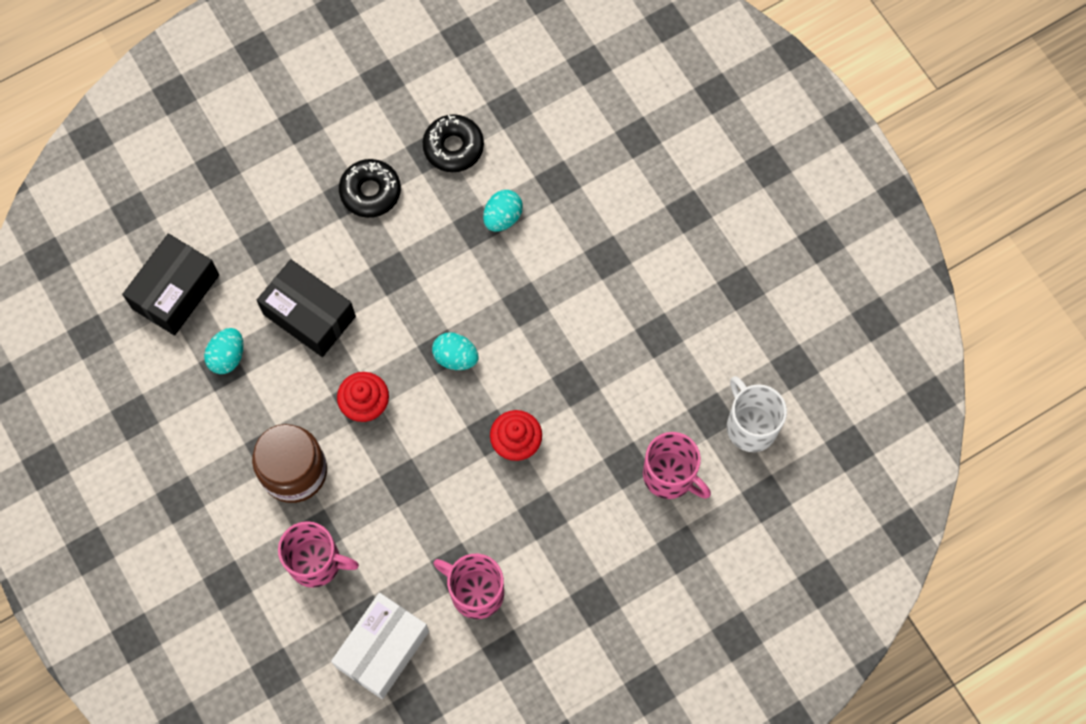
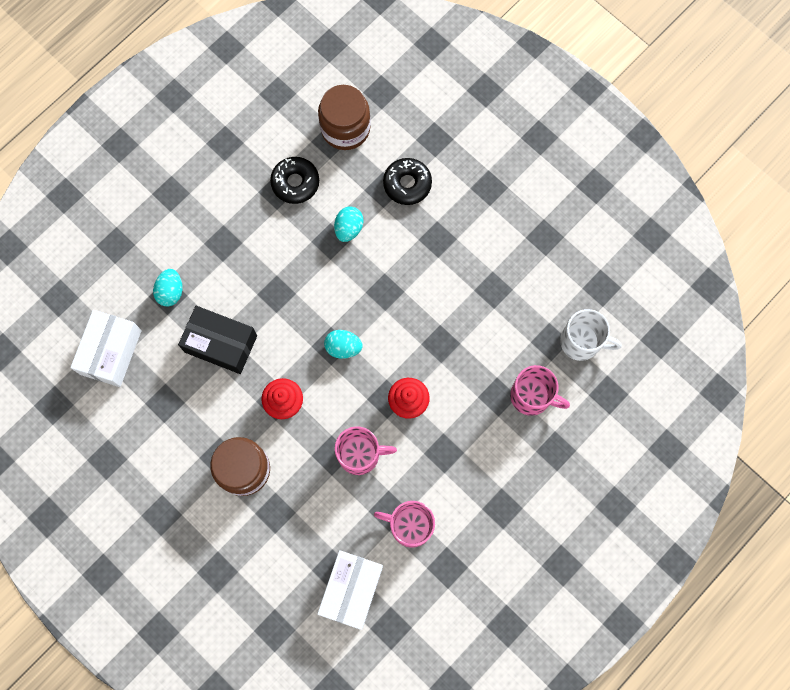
camera: 15 degrees left, 5 degrees up
black box [122,233,219,336] -> white box [70,310,142,387]
turquoise egg [204,328,244,374] -> turquoise egg moved to [153,269,182,307]
pink mug [278,521,359,588] -> pink mug moved to [335,426,397,475]
black donut [339,159,401,218] -> black donut moved to [383,158,432,205]
white mug [727,376,787,452] -> white mug turned 150 degrees clockwise [560,309,622,361]
none -> brown jar [318,85,371,150]

